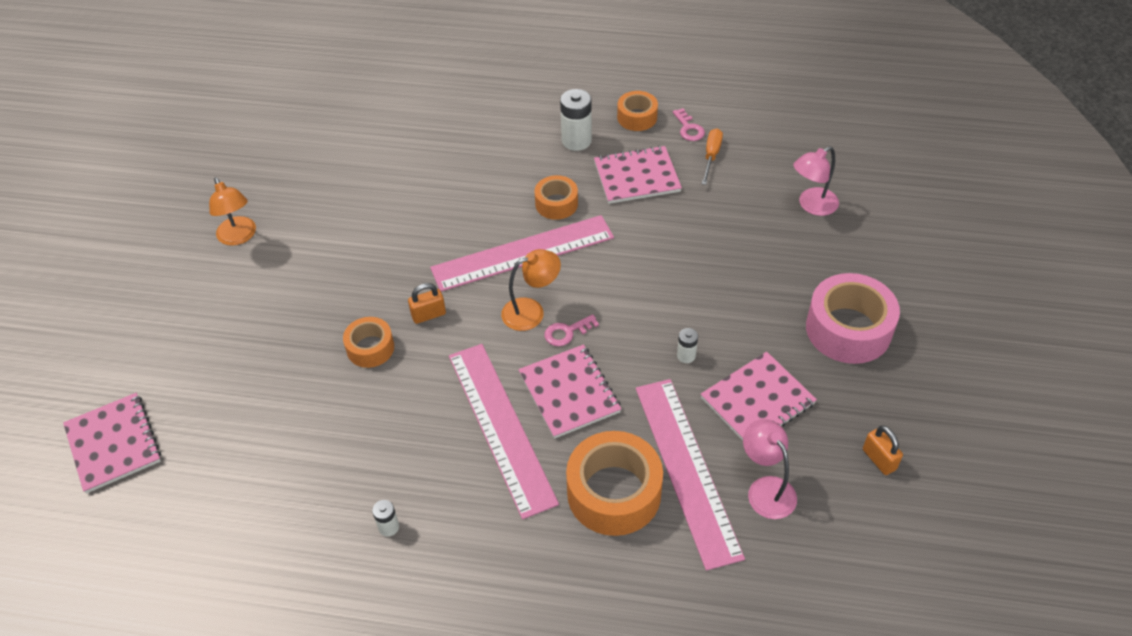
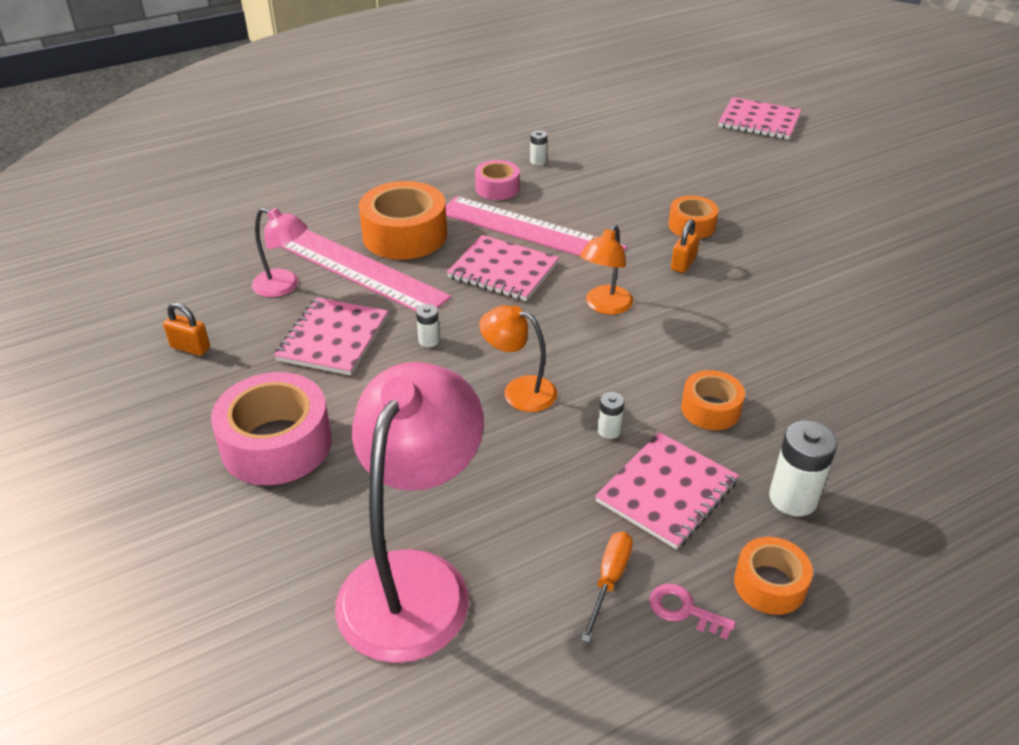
camera: 140 degrees right, 10 degrees down
orange lamp [209,177,256,246] -> orange lamp moved to [479,305,557,412]
pink ruler [430,215,614,292] -> none
pink key [545,314,599,346] -> none
orange screwdriver [702,128,723,185] -> orange screwdriver turned 135 degrees counterclockwise [581,532,633,643]
pink lamp [793,146,839,216] -> pink lamp [335,362,484,663], size x2.02
none -> pink tape [475,160,520,200]
none -> white battery [598,392,625,439]

